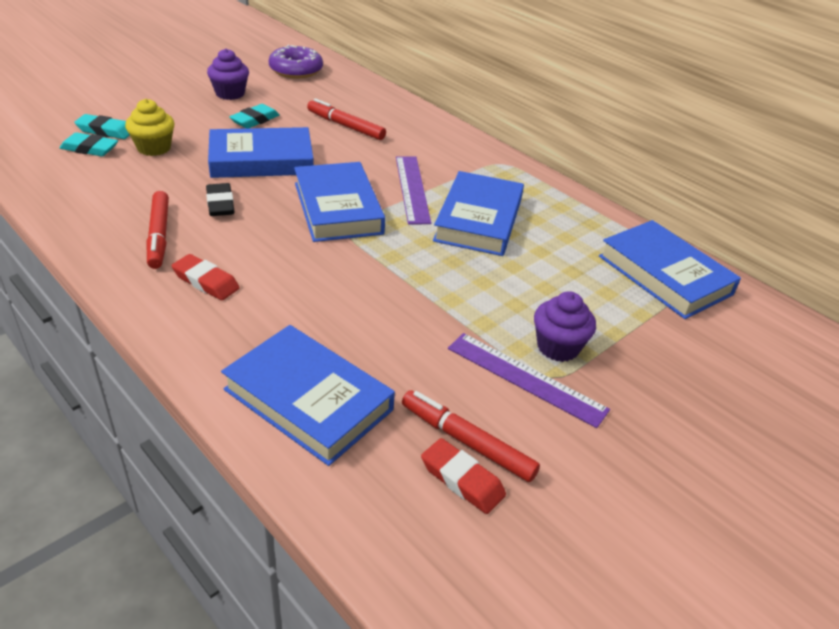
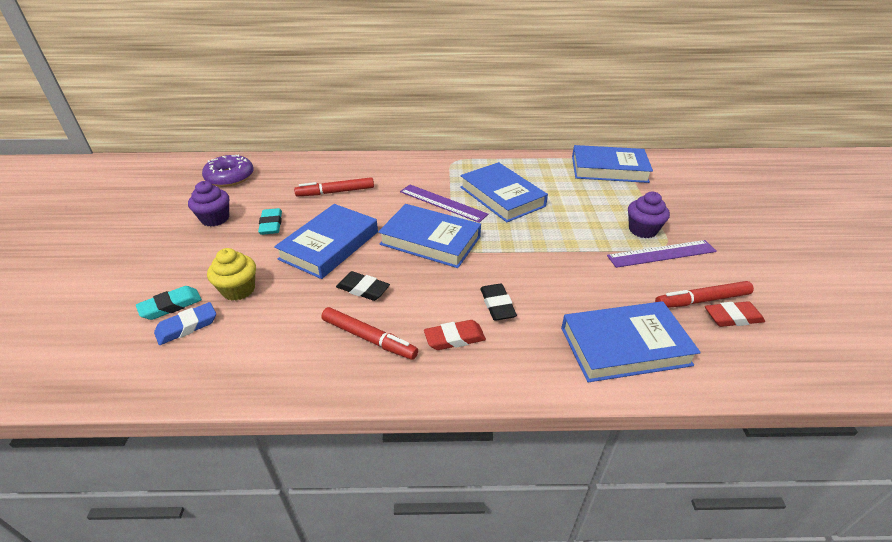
camera: 45 degrees left, 0 degrees up
turquoise eraser [60,132,118,156] -> blue eraser [154,302,216,345]
none -> black eraser [480,284,517,321]

